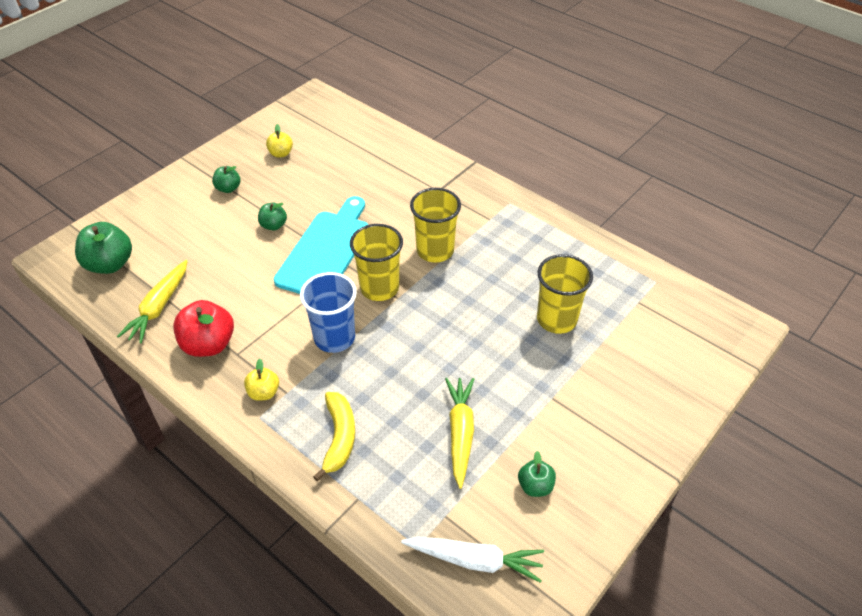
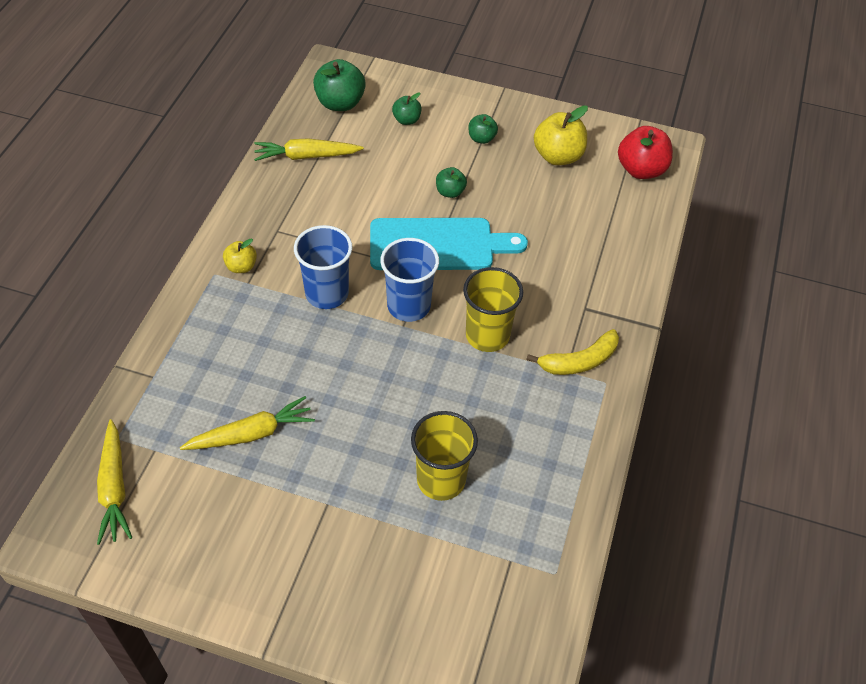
camera: 65 degrees right, 5 degrees up
red apple [173,300,234,357] -> red apple moved to [618,126,673,179]
yellow apple [266,124,293,158] -> yellow apple [534,105,588,165], size x1.77
yellow banana [313,392,355,481] -> yellow banana moved to [526,329,619,375]
yellow cup [350,224,403,301] -> blue cup [380,238,439,322]
white carrot [401,537,544,583] -> yellow carrot [97,419,133,545]
green apple [518,451,556,497] -> green apple moved to [392,92,422,125]

